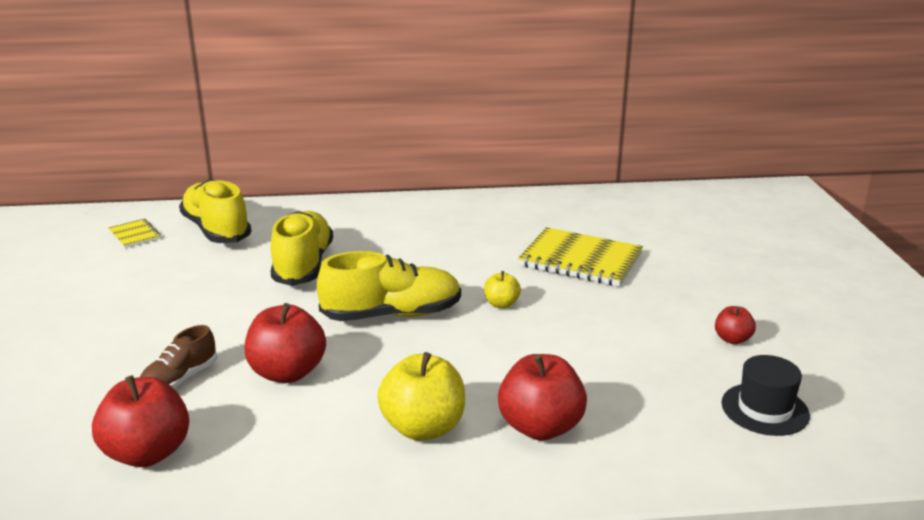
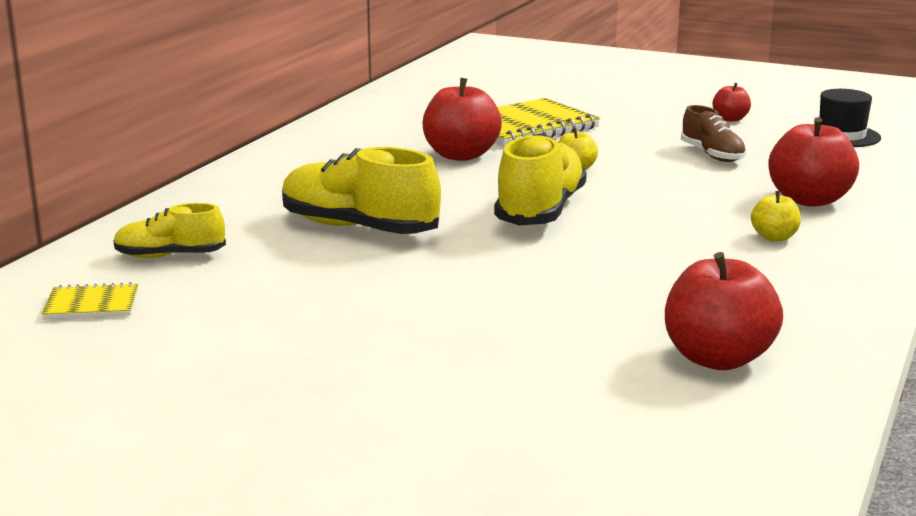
camera: 60 degrees left, 5 degrees down
brown shoe [140,325,217,388] -> brown shoe moved to [681,105,747,162]
yellow shoe [179,179,251,243] -> yellow shoe [113,203,226,258], size x0.58
red apple [245,303,326,383] -> red apple moved to [423,78,502,161]
yellow apple [377,352,465,441] -> yellow apple [751,191,801,241], size x0.52

